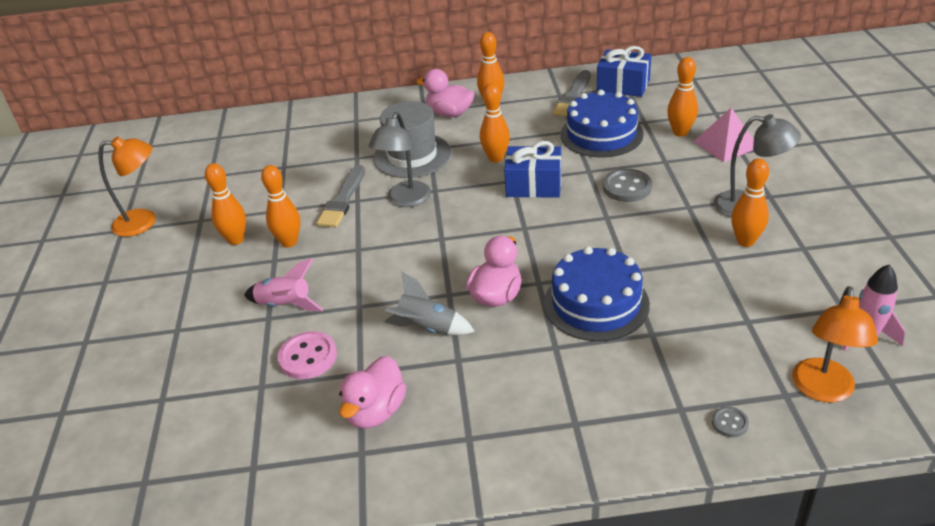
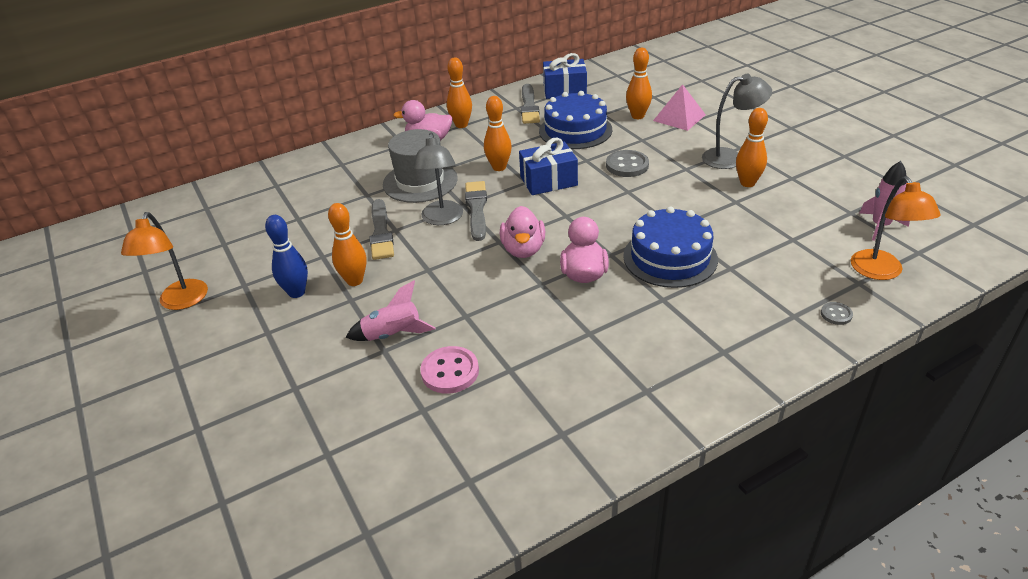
camera: 25 degrees left, 0 degrees up
orange lamp [98,137,156,237] -> orange lamp turned 120 degrees clockwise [121,212,208,310]
orange bowling pin [205,163,246,245] -> blue bowling pin [265,215,308,298]
pink duck [339,356,406,429] -> pink duck moved to [500,206,545,258]
grey rocket [385,272,475,335] -> none
none -> grey brush [465,181,487,241]

